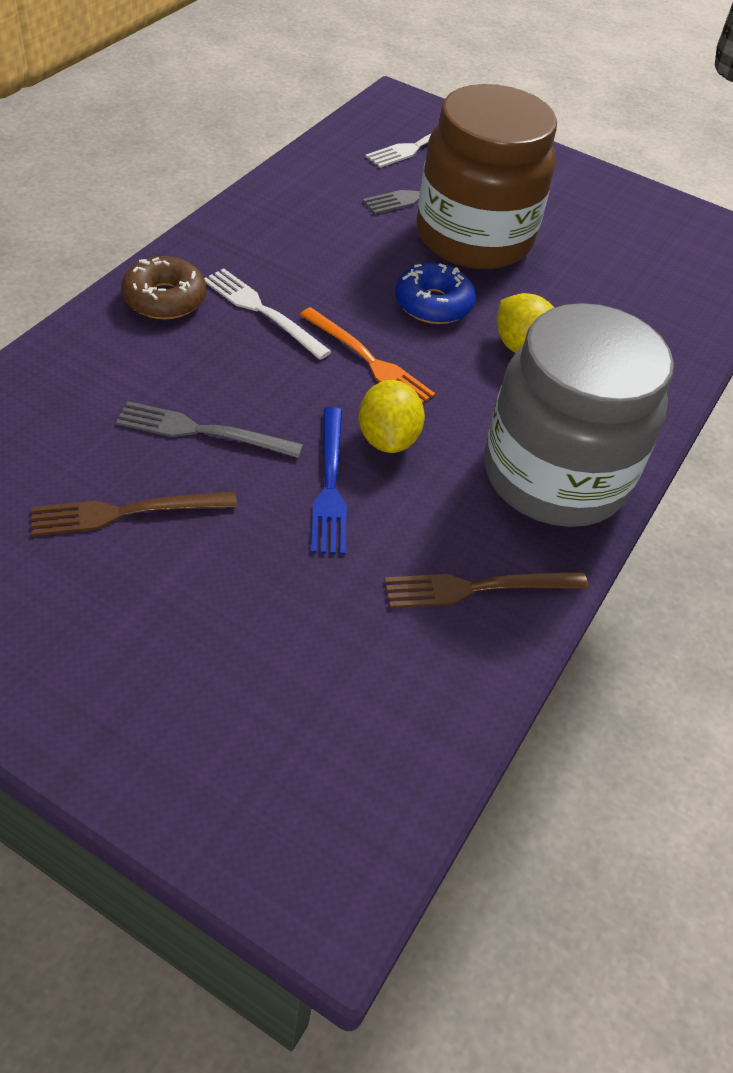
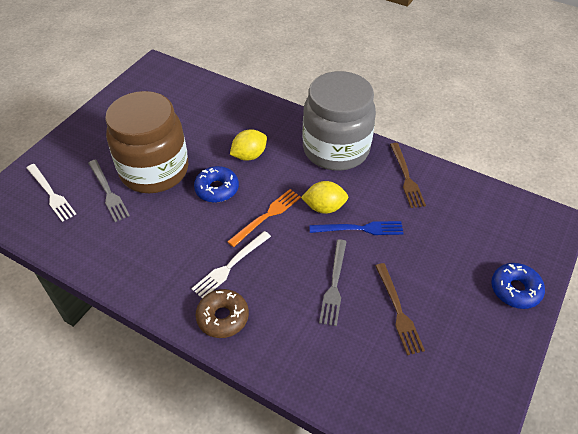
camera: 85 degrees left, 0 degrees up
none -> blue donut [491,263,545,309]

